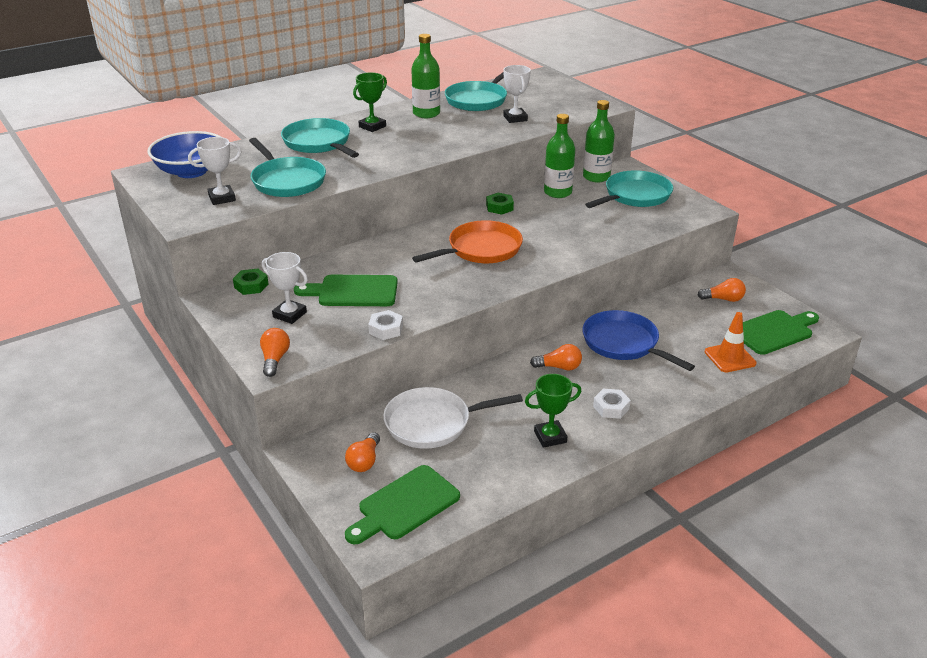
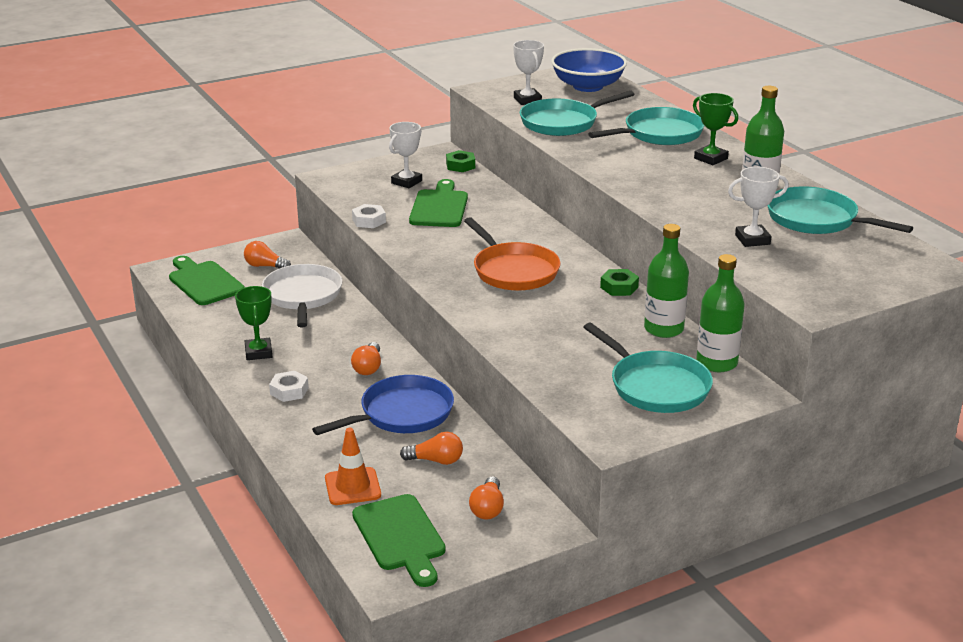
camera: 95 degrees right, 5 degrees down
orange light bulb [260,328,290,377] -> orange light bulb moved to [400,432,463,465]

